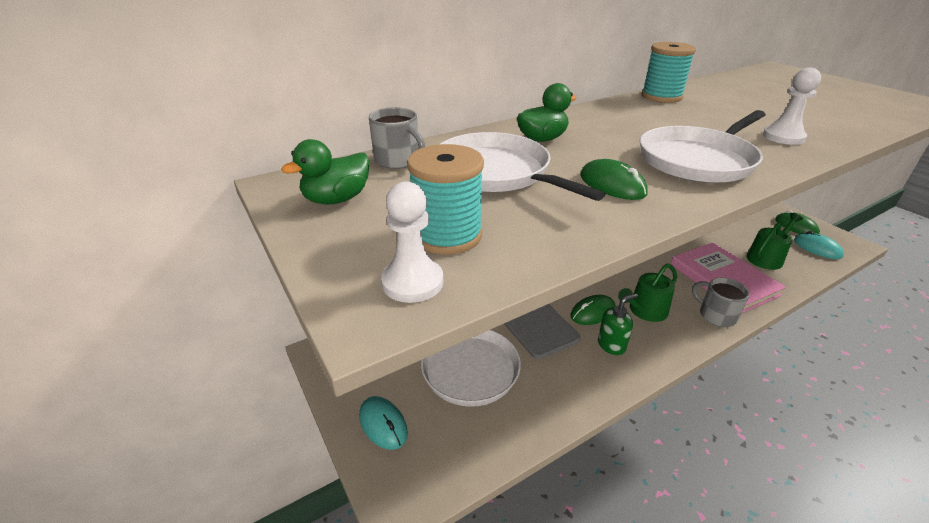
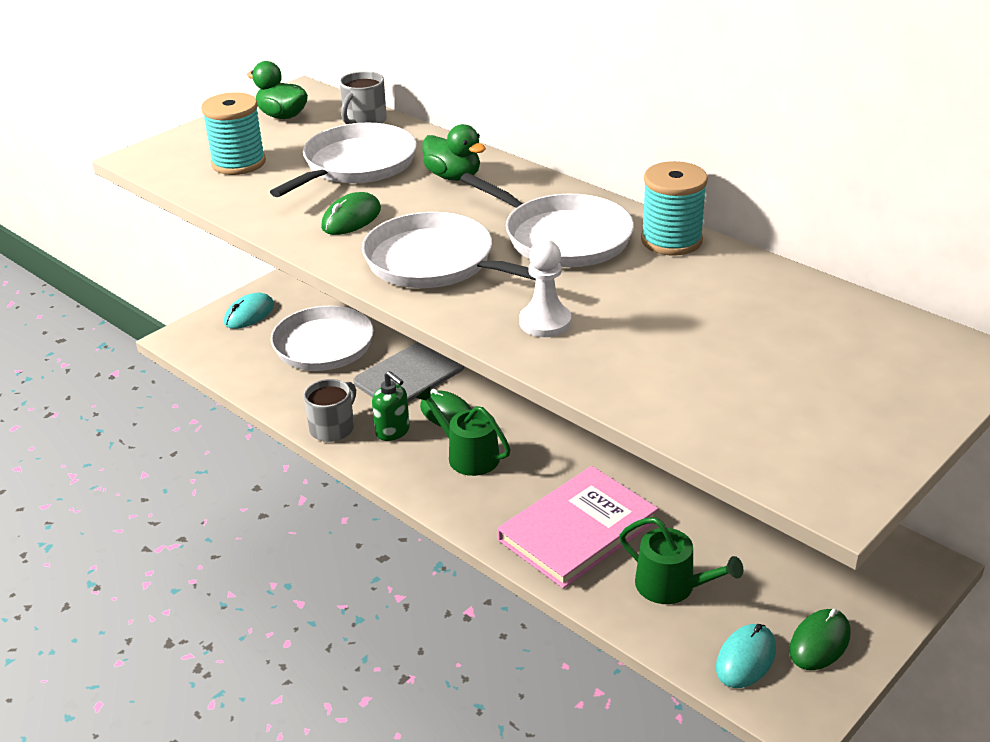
camera: 75 degrees right, 0 degrees up
white pawn [381,181,443,303] -> none
grey mug [692,278,750,327] -> grey mug moved to [304,379,356,442]
none -> white pan [460,173,634,267]

